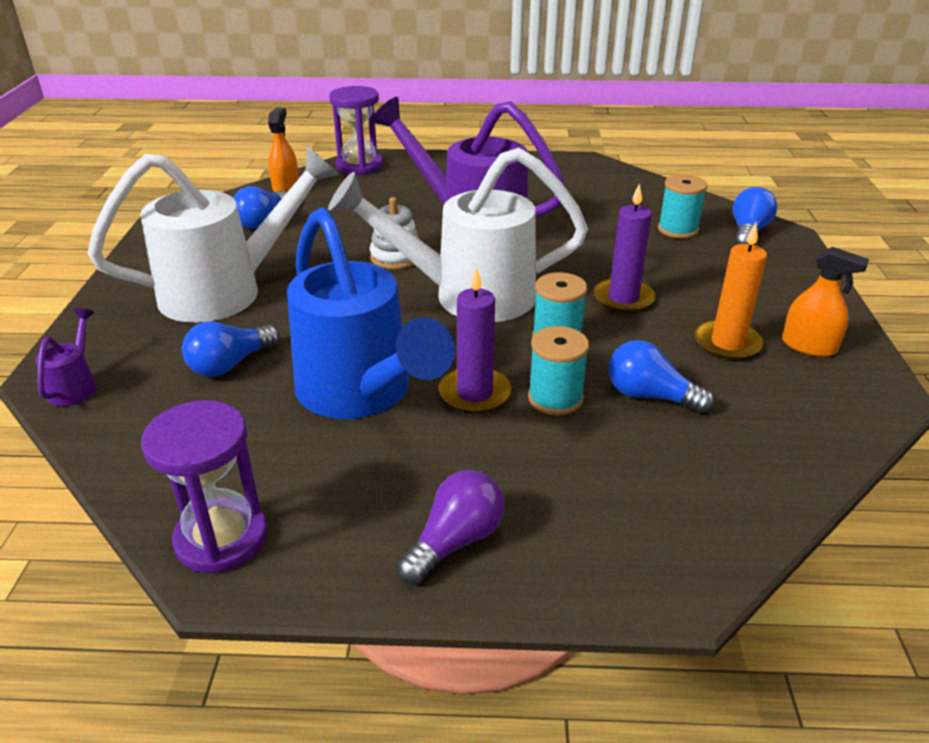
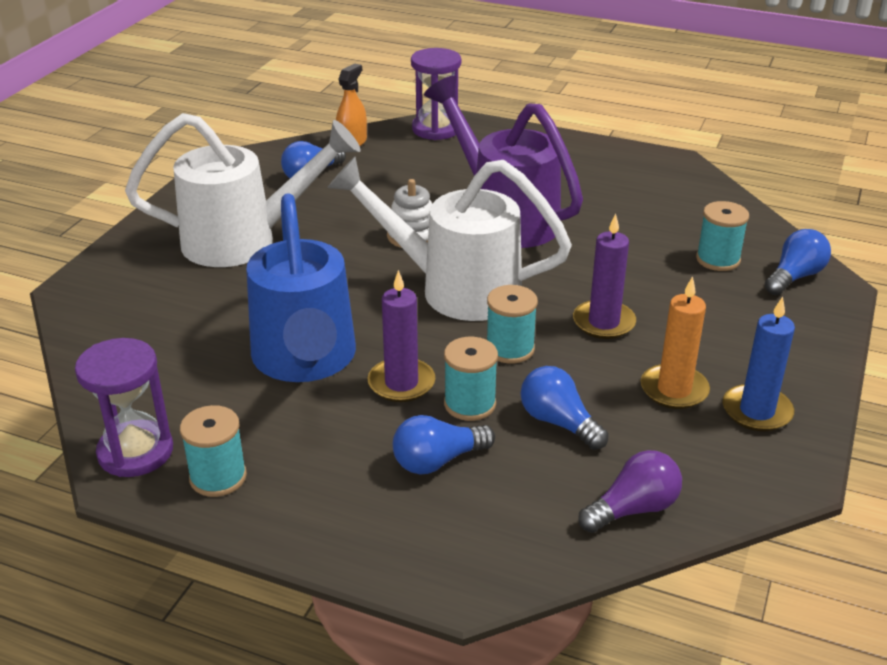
camera: 20 degrees right, 0 degrees up
purple watering can [36,308,97,407] -> none
blue light bulb [182,321,280,377] -> blue light bulb moved to [393,415,495,474]
purple light bulb [397,470,505,584] -> purple light bulb moved to [578,450,682,533]
orange spray bottle [782,247,869,357] -> blue candle [723,297,795,431]
none -> turquoise spool [180,405,247,497]

